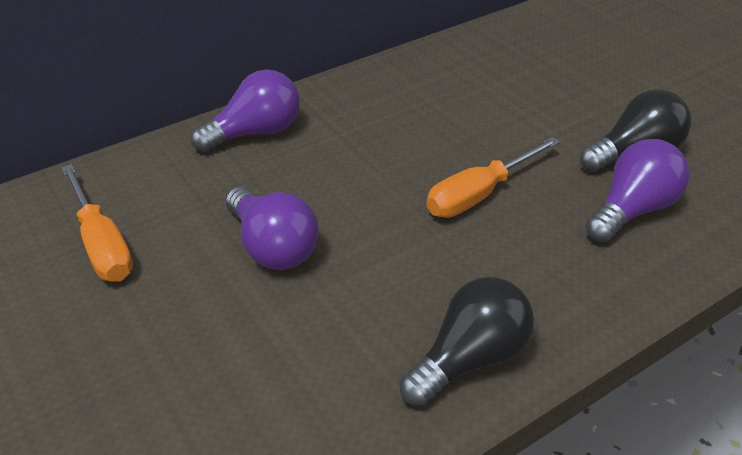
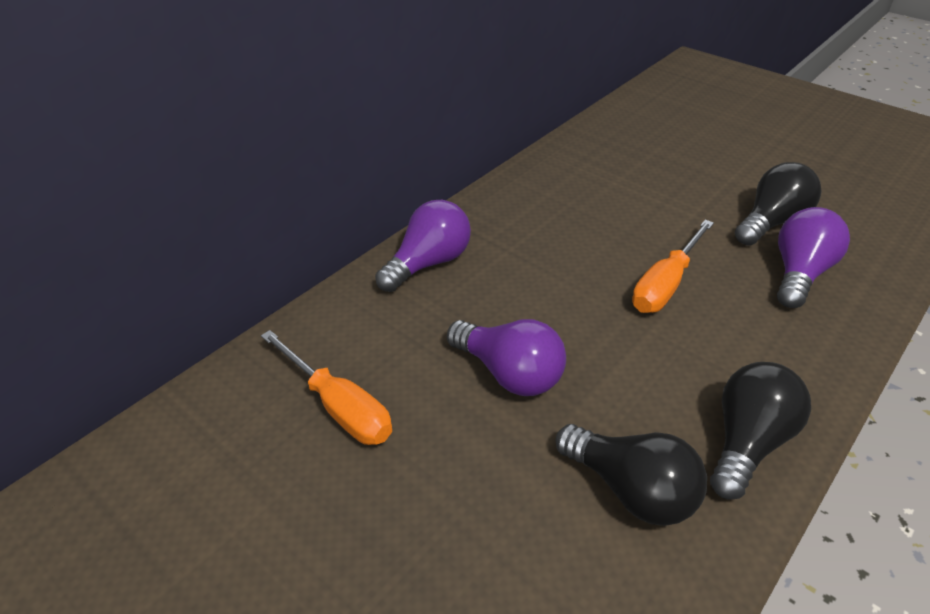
camera: 15 degrees left, 0 degrees up
none -> black light bulb [556,424,707,526]

